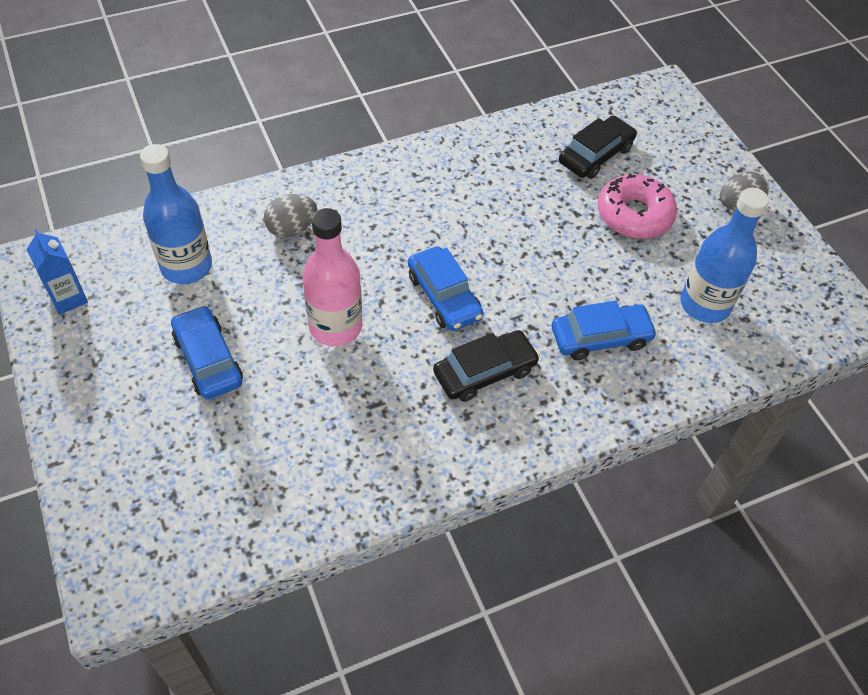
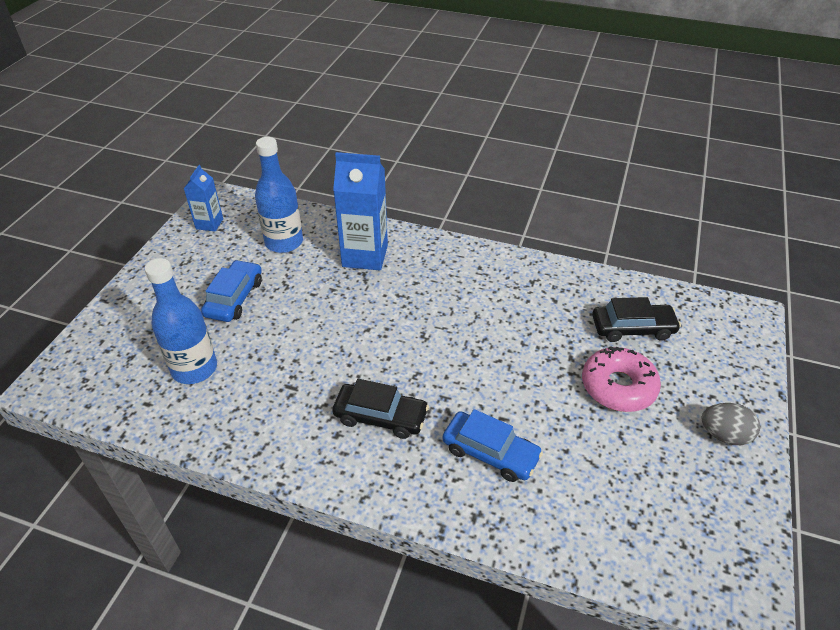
camera: 45 degrees right, 10 degrees down
grey egg [264,194,317,238] -> blue carton [333,152,388,270]
pink bottle [302,208,362,346] -> none
blue car [408,246,484,331] -> none
blue bottle [681,188,769,323] -> blue bottle moved to [145,258,217,384]

